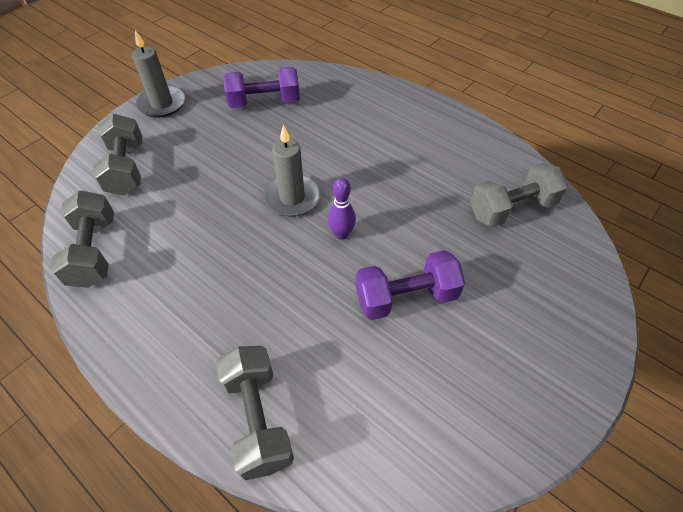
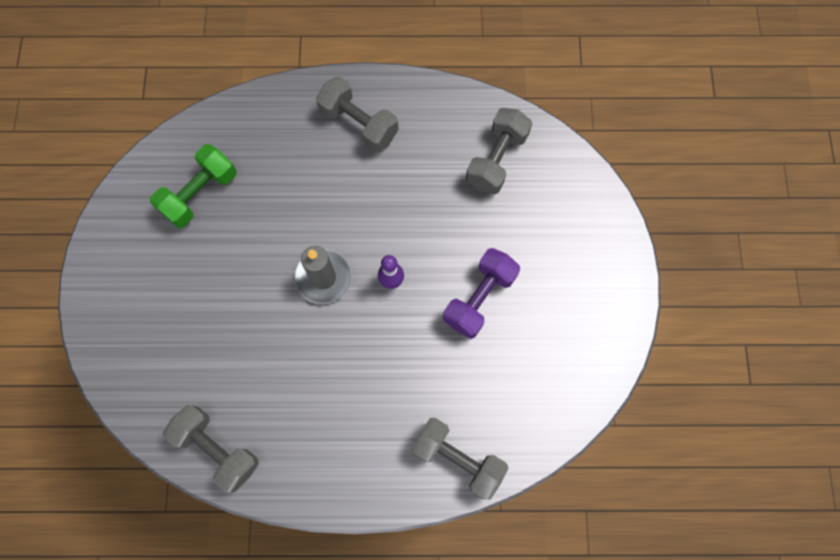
camera: 40 degrees left, 20 degrees up
grey dumbbell [93,114,142,195] -> grey dumbbell moved to [316,76,398,152]
grey candle [132,30,185,118] -> none
purple dumbbell [223,67,300,108] -> green dumbbell [150,144,236,228]

